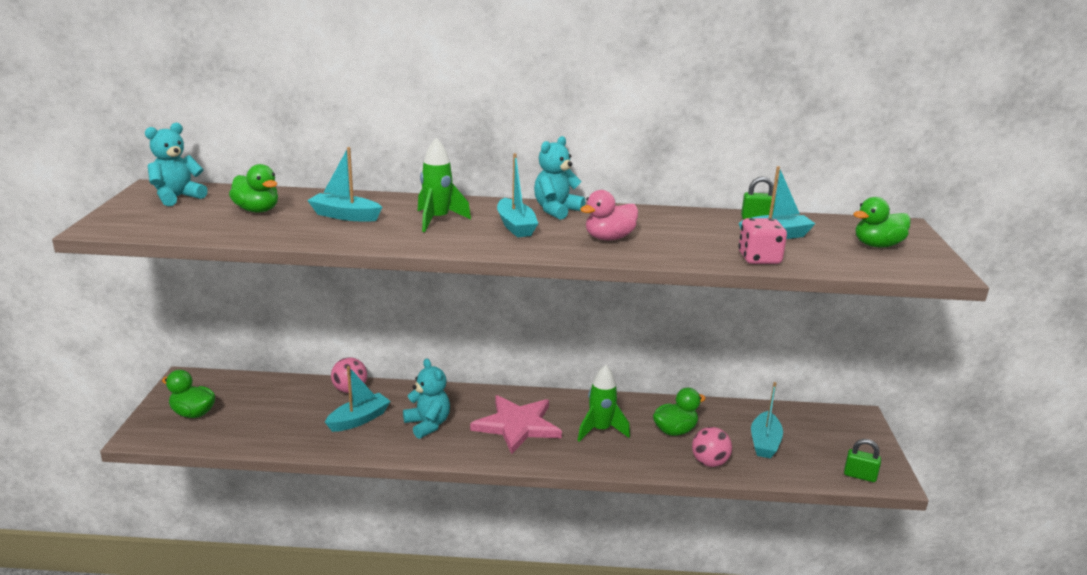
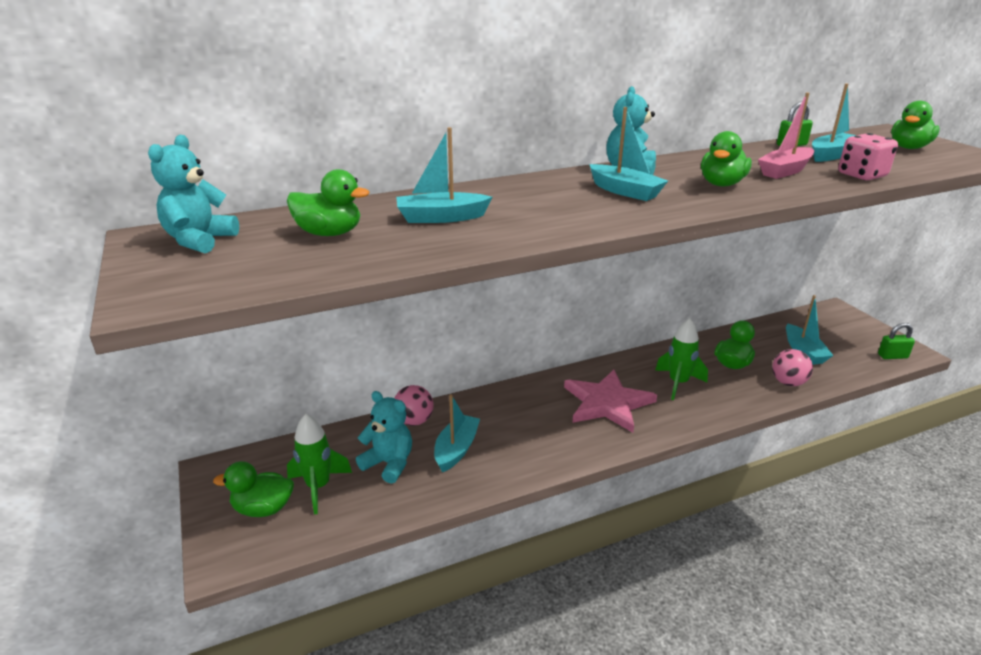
camera: 25 degrees left, 5 degrees up
turquoise teddy bear [403,358,450,439] -> turquoise teddy bear moved to [356,391,412,484]
green rocket [418,138,471,232] -> green rocket moved to [287,414,352,514]
pink duck [580,190,638,240] -> green duck [701,131,752,186]
none -> pink boat [758,92,814,179]

